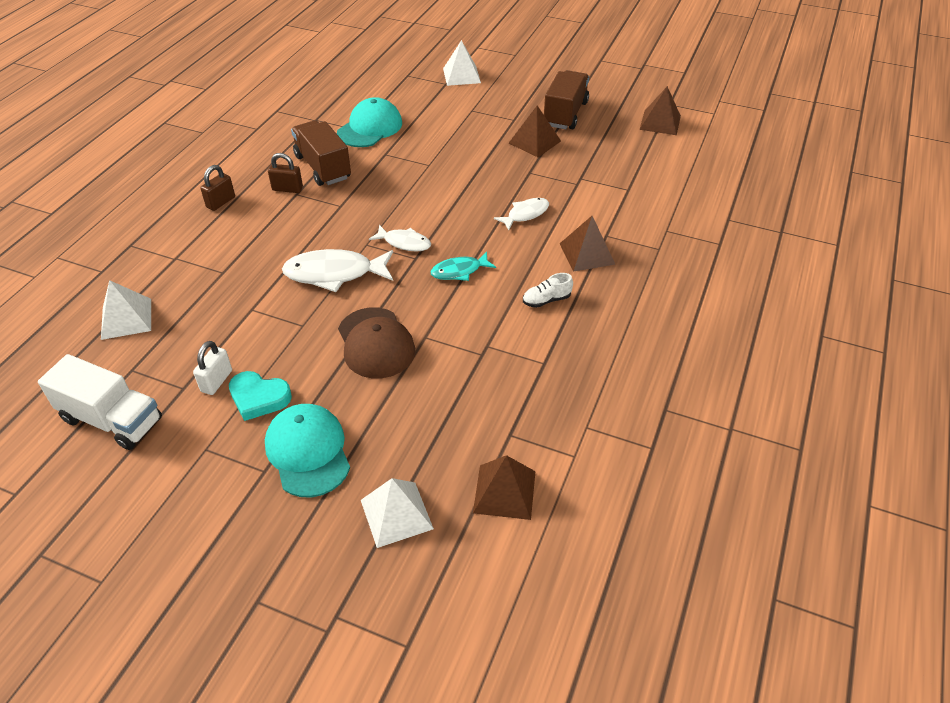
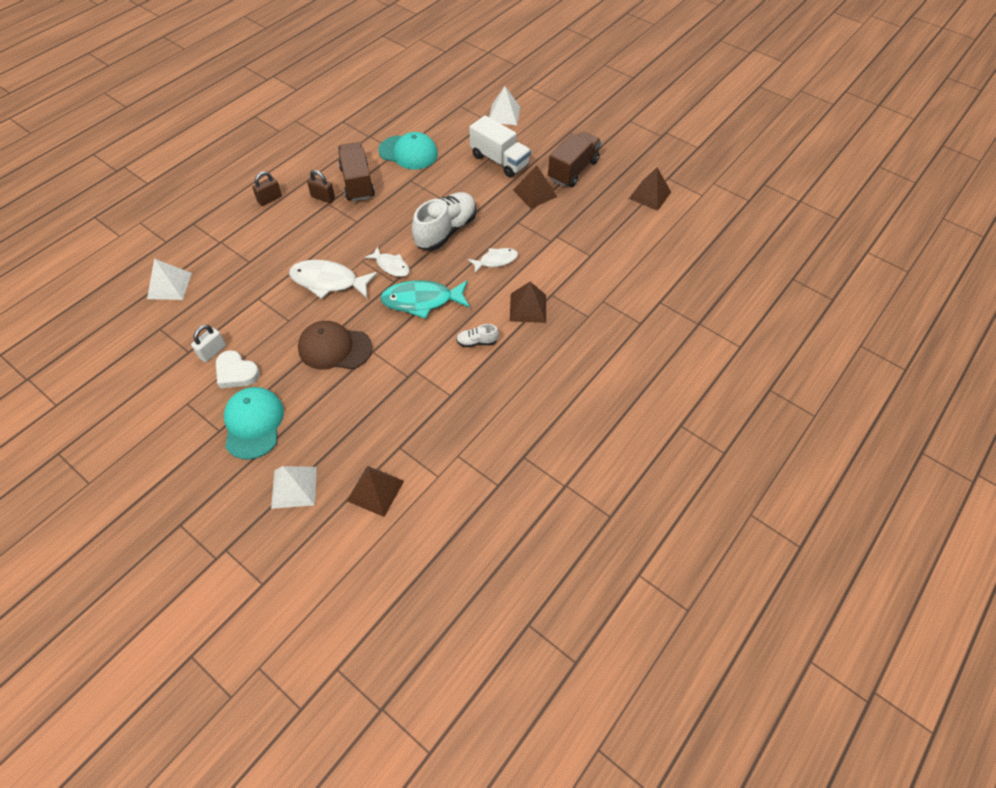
camera: 15 degrees right, 10 degrees up
white truck [38,354,162,450] -> white truck moved to [469,115,531,178]
turquoise heart [229,371,292,421] -> white heart [216,350,260,388]
turquoise cap [337,97,402,147] -> turquoise cap turned 60 degrees clockwise [378,132,438,170]
brown cap [338,307,415,378] -> brown cap turned 105 degrees clockwise [298,321,372,370]
turquoise fish [431,252,496,281] -> turquoise fish [380,280,470,319], size x1.69
none -> white shoe [412,192,476,250]

